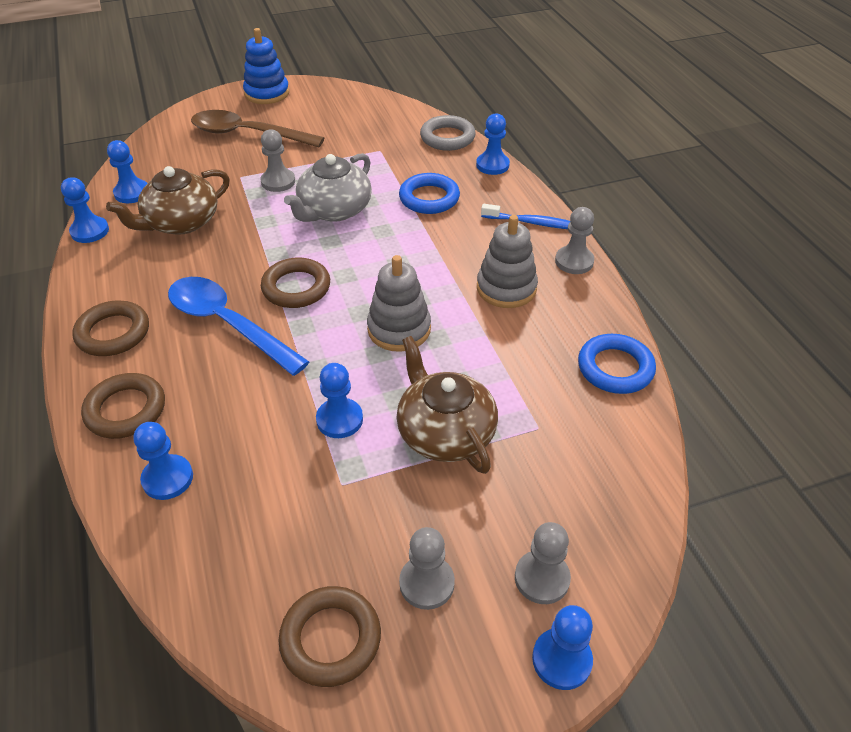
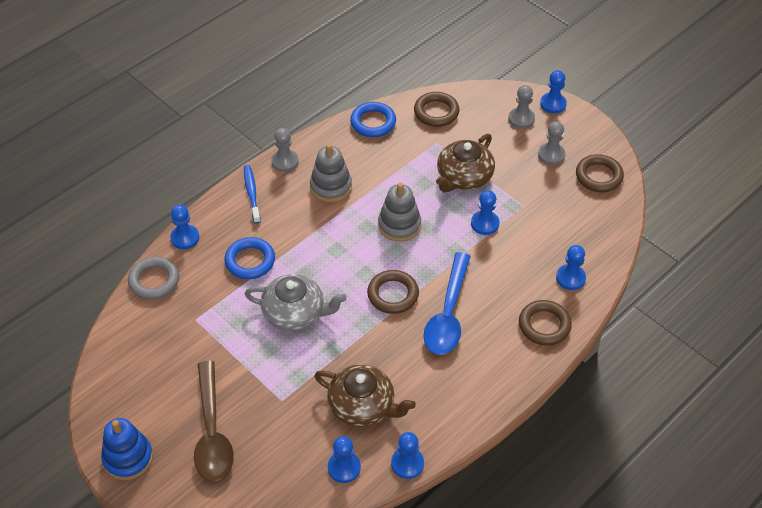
camera: 115 degrees left, 5 degrees up
brown ring [72,300,149,356] -> brown ring moved to [414,92,459,127]
grey pawn [260,129,295,192] -> none

